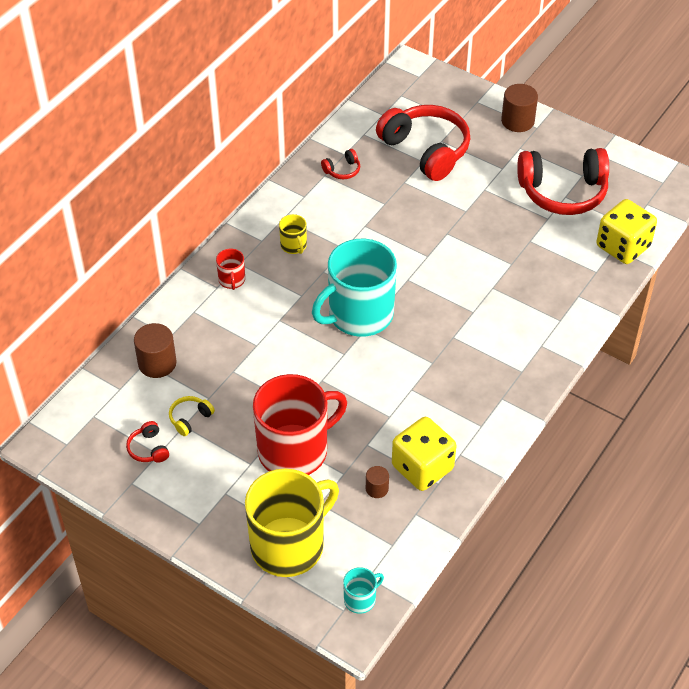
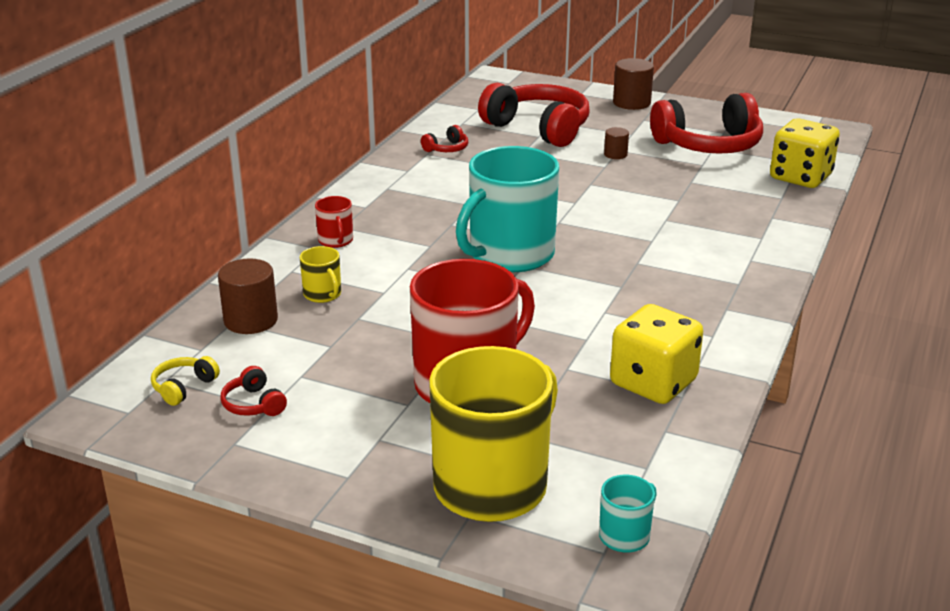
camera: 10 degrees left, 20 degrees down
yellow headphones [169,396,215,436] -> yellow headphones moved to [151,356,220,406]
yellow mug [279,214,307,254] -> yellow mug moved to [300,246,341,303]
brown cylinder [366,466,389,498] -> brown cylinder moved to [604,127,629,159]

